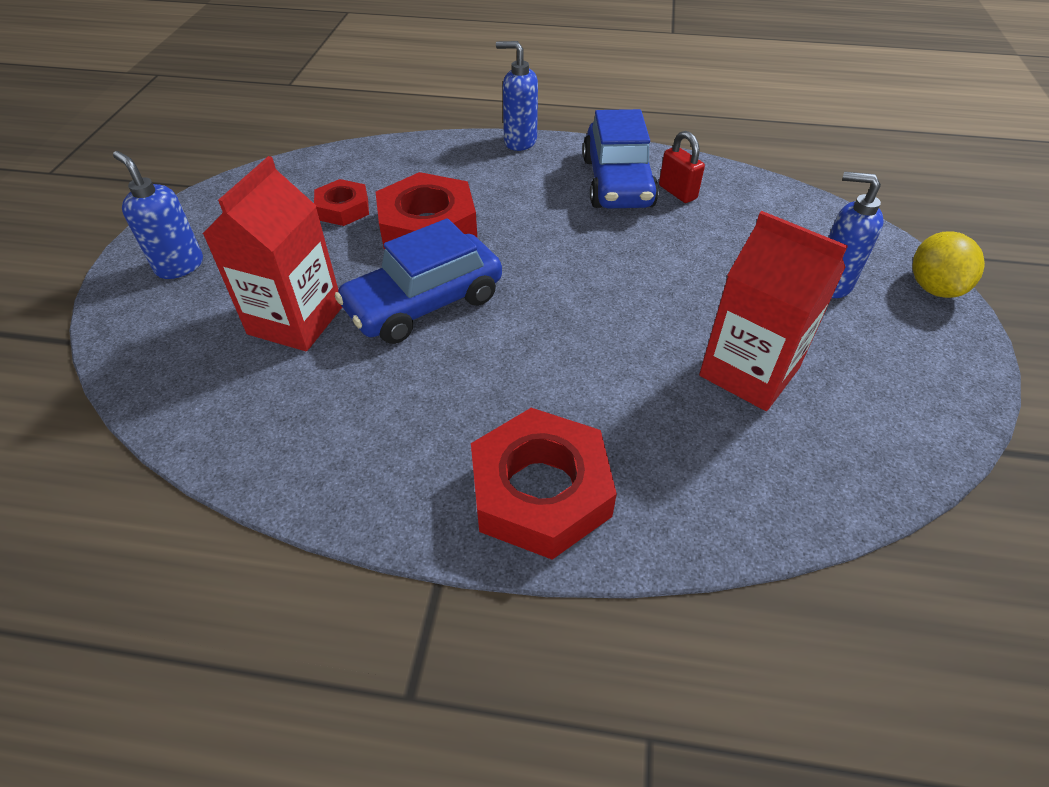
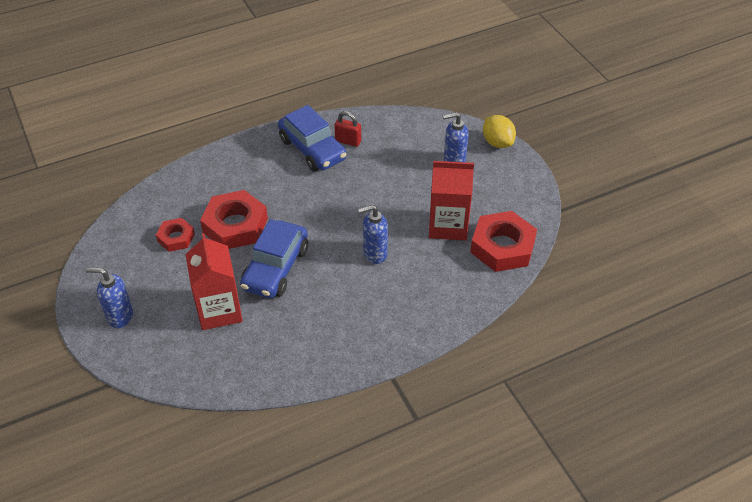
camera: 35 degrees left, 0 degrees up
red nut [471,408,617,560] -> red nut moved to [470,211,537,272]
blue soap dispenser [496,41,538,151] -> blue soap dispenser moved to [358,205,388,264]

